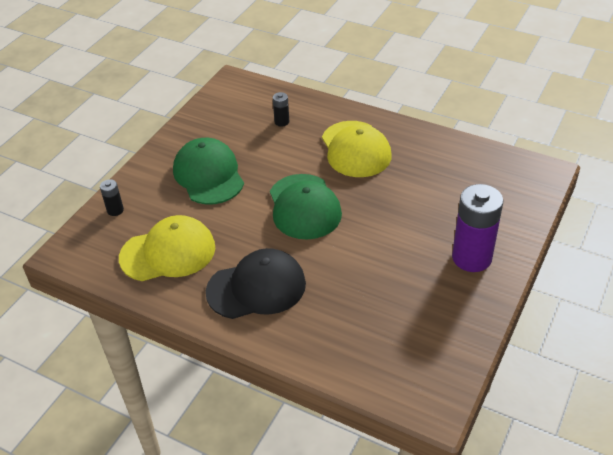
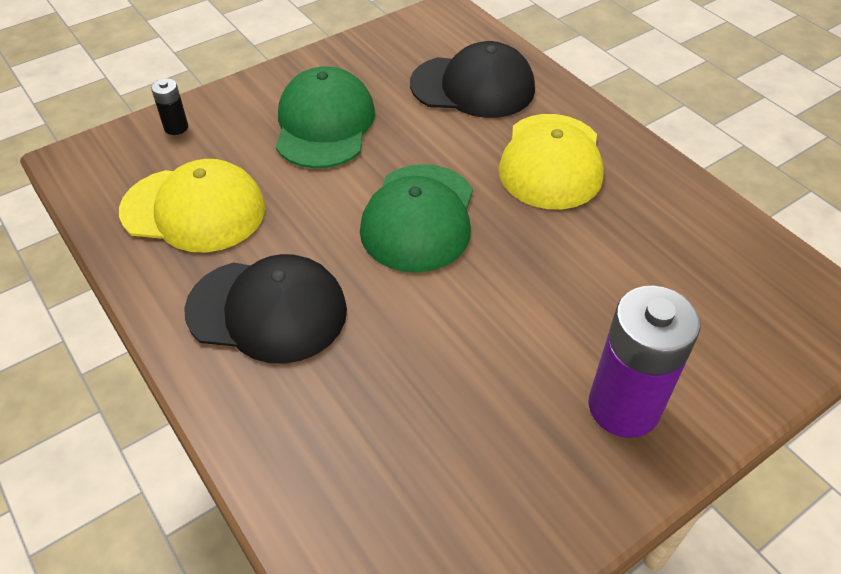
camera: 25 degrees right, 5 degrees up
black battery [273,92,289,127] -> black cap [410,41,535,118]

